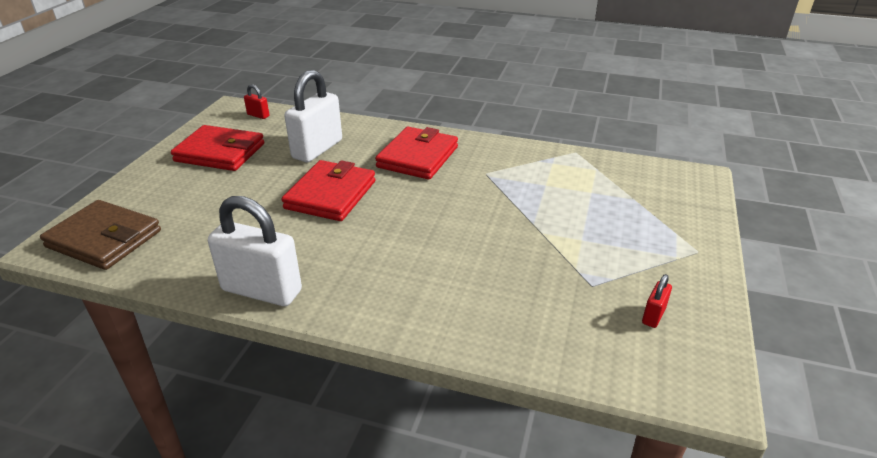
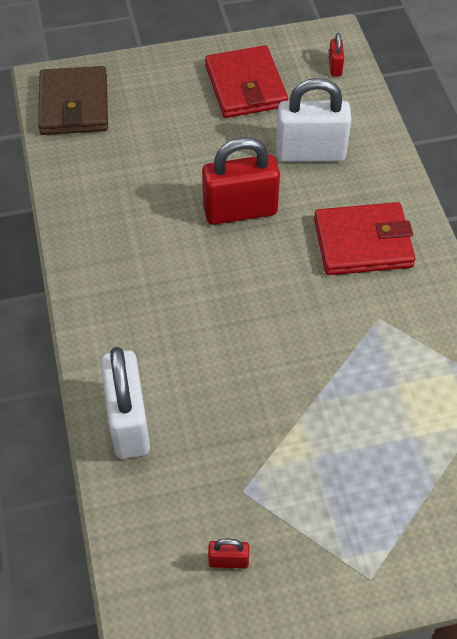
camera: 60 degrees right, 20 degrees up
white padlock [208,196,302,306] -> white padlock moved to [101,347,150,459]
red wallet [282,160,375,221] -> red padlock [202,137,280,225]

